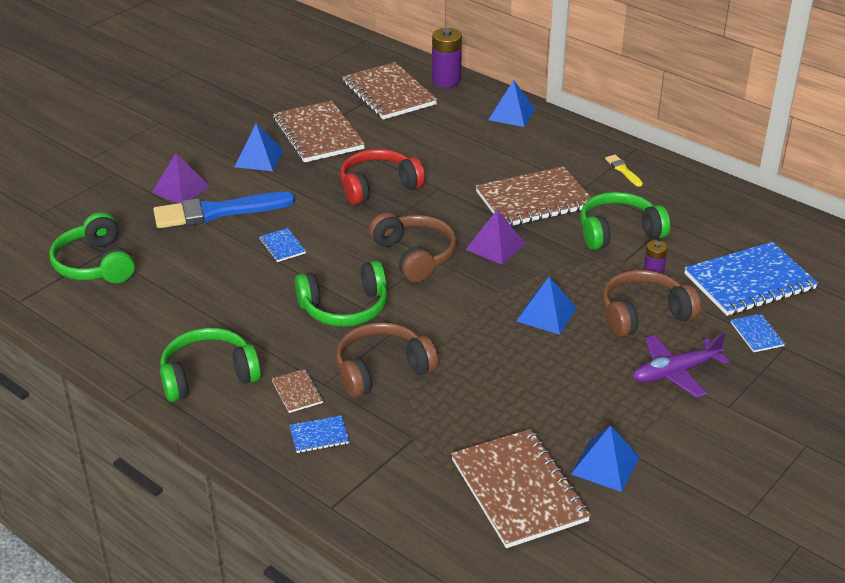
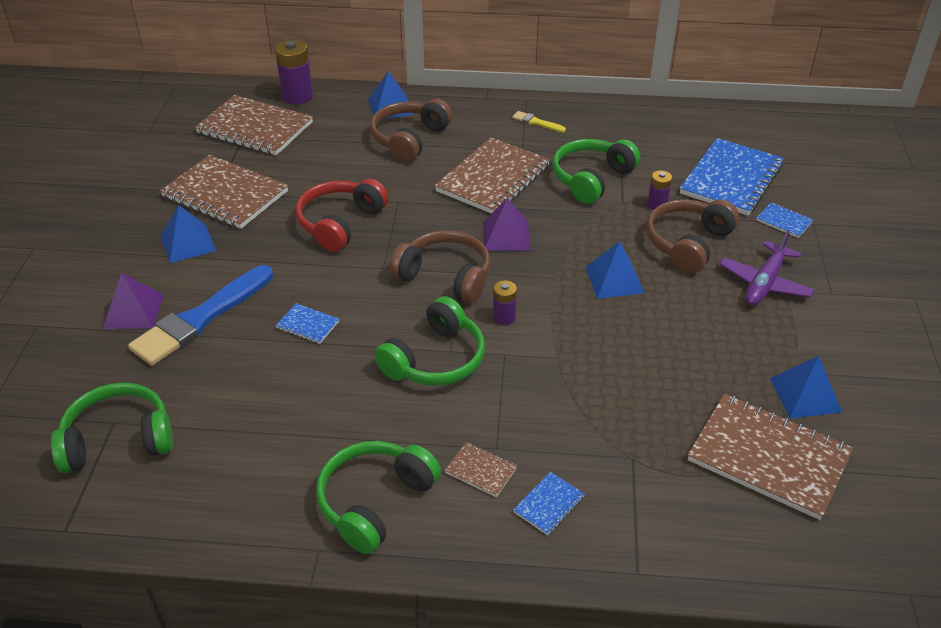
camera: 35 degrees left, 5 degrees up
green headphones [49,212,135,283] -> green headphones turned 135 degrees clockwise [51,382,173,473]
brown headphones [336,322,438,398] -> brown headphones moved to [370,99,452,162]
none -> purple battery [493,280,517,325]

